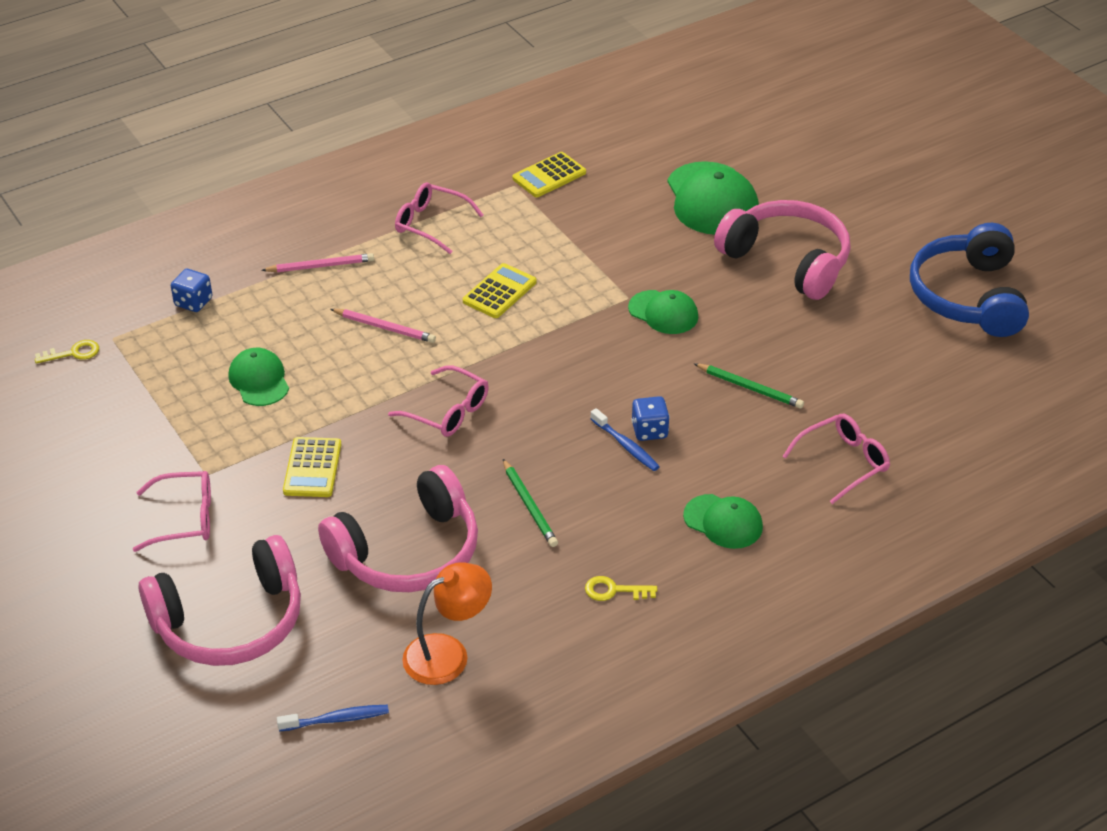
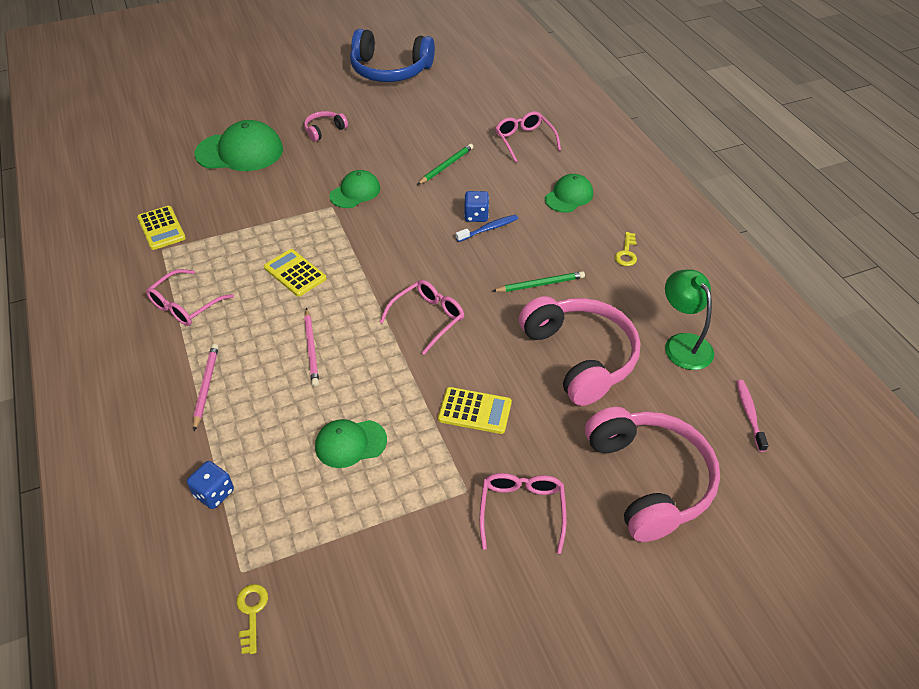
camera: 80 degrees left, 5 degrees up
blue toothbrush [277,705,389,731] -> pink toothbrush [736,380,769,452]
pink pencil [331,309,436,343] -> pink pencil turned 135 degrees clockwise [304,308,319,386]
orange lamp [402,562,492,685] -> green lamp [665,270,714,370]
pink headphones [714,200,851,300] -> pink headphones [304,111,348,142], size x0.46

